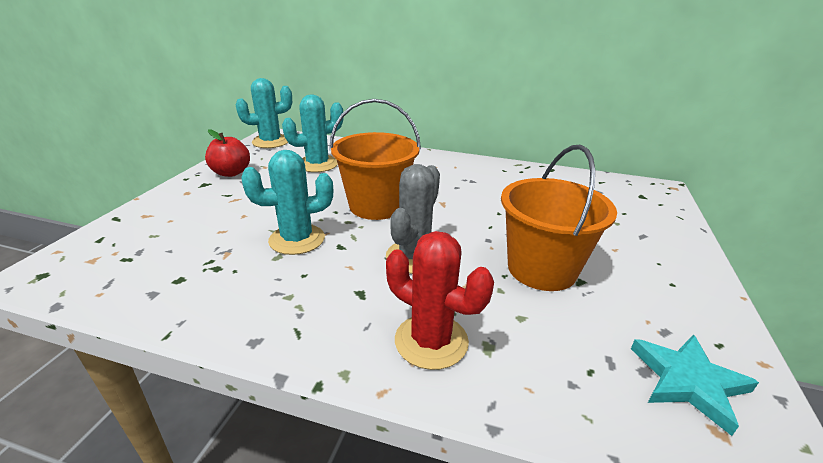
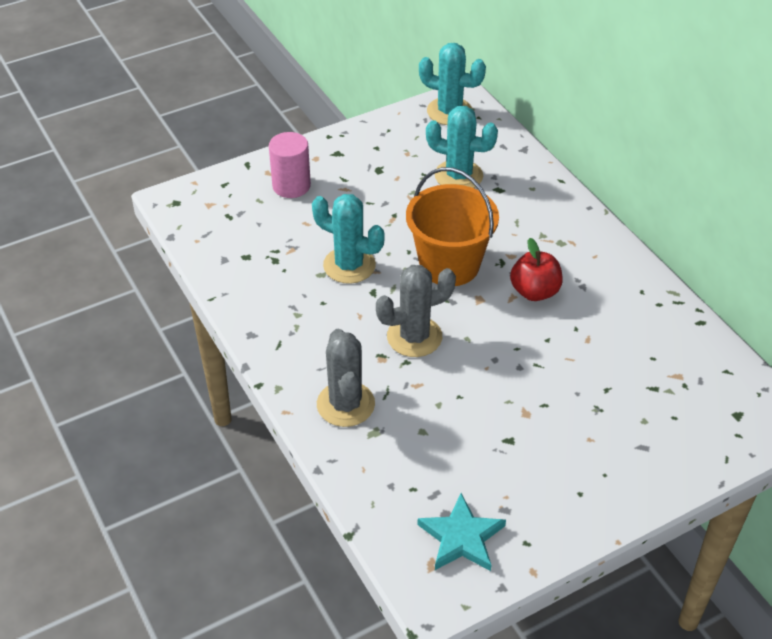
camera: 45 degrees right, 15 degrees up
red apple [205,129,250,177] -> red apple moved to [510,238,563,301]
red cactus [386,231,494,370] -> grey cactus [317,329,375,427]
orange bucket [501,145,617,291] -> none
none -> pink cylinder [269,132,311,198]

